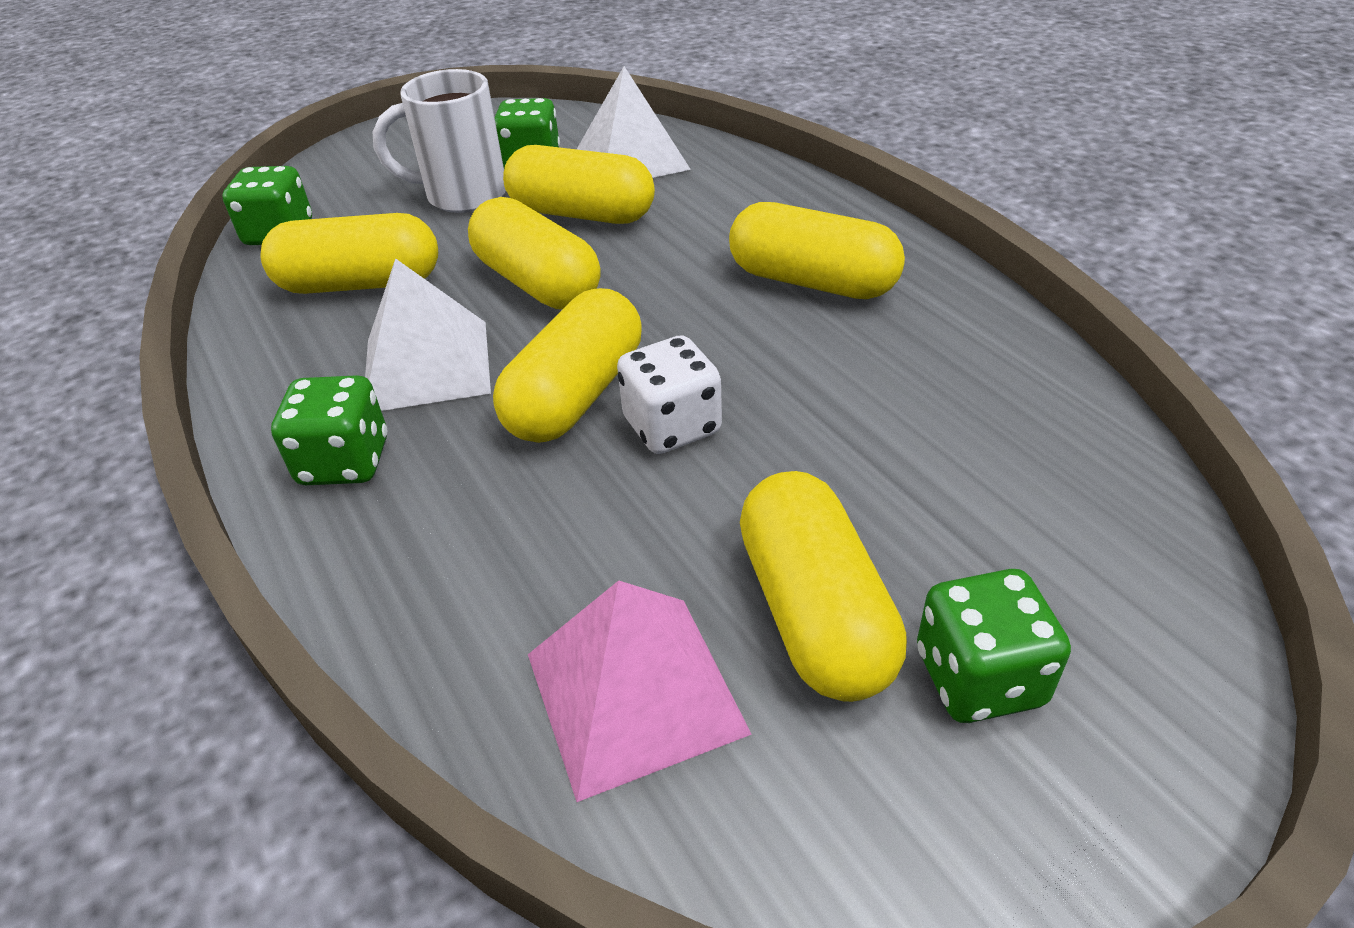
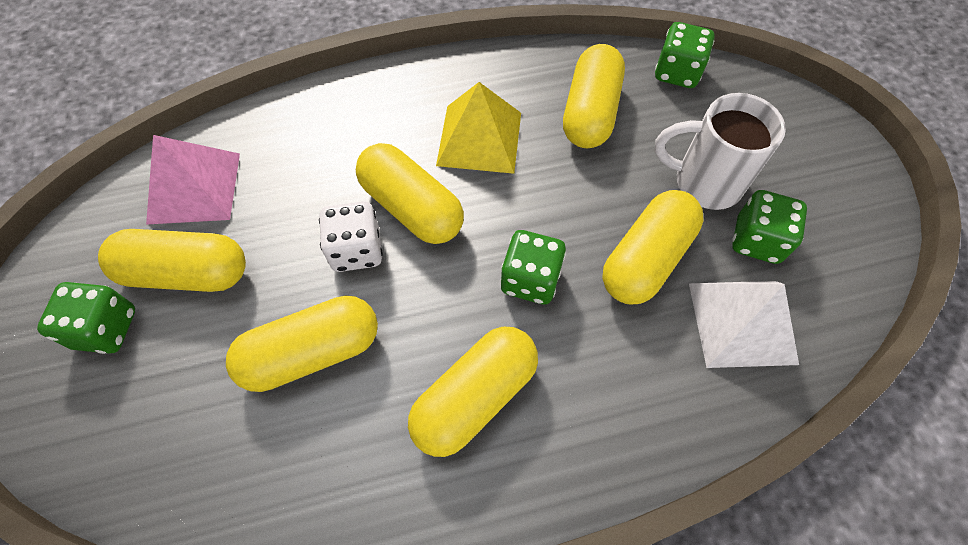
camera: 105 degrees right, 20 degrees up
green dice [271,375,387,485] -> green dice moved to [500,230,566,305]
white pyramid [365,258,491,411] -> yellow pyramid [436,82,521,174]
white mug [372,69,506,213] -> white mug turned 90 degrees counterclockwise [655,93,786,210]
yellow capsule [468,197,601,309] -> yellow capsule moved to [226,296,378,392]

